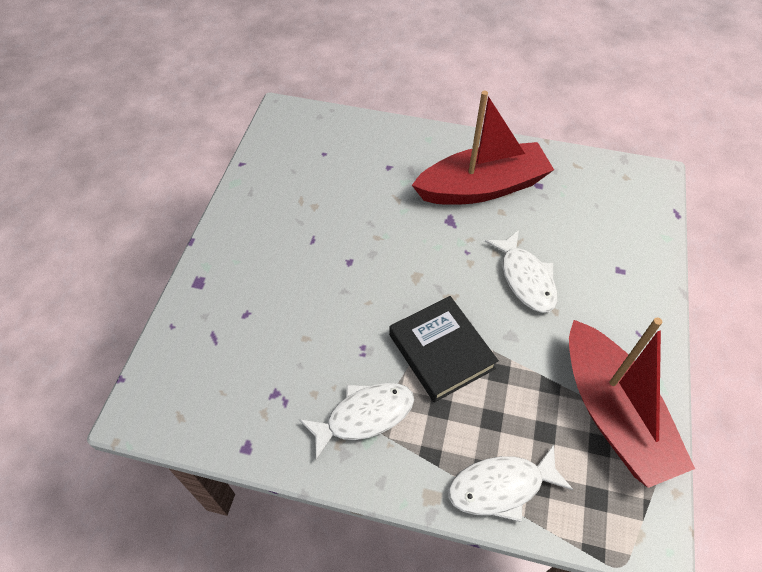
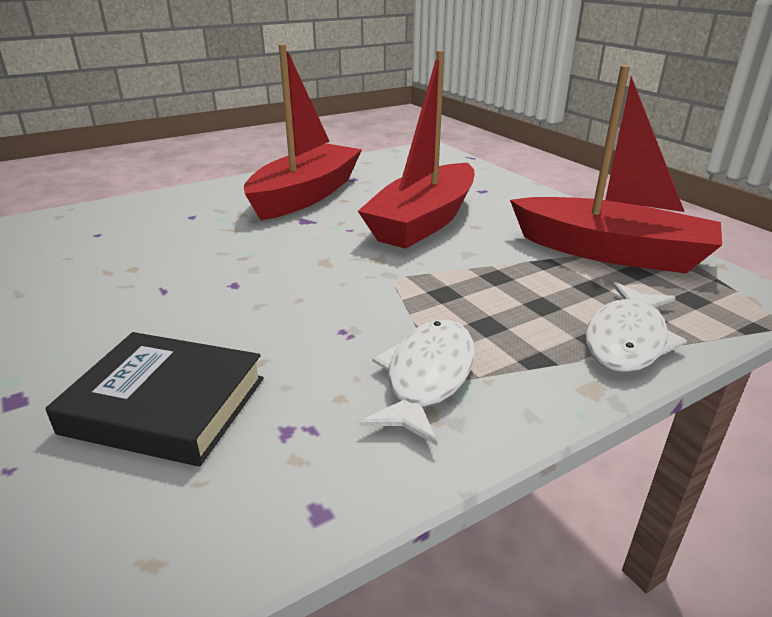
camera: 45 degrees left, 25 degrees down
black book [389,296,499,403] -> black book moved to [45,332,264,467]
white fish [485,230,558,313] -> red boat [358,50,475,249]

